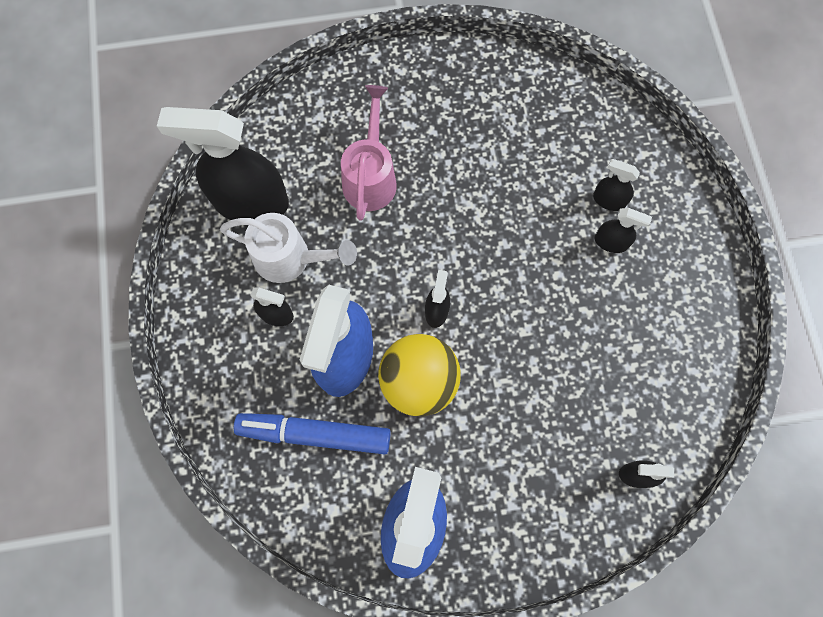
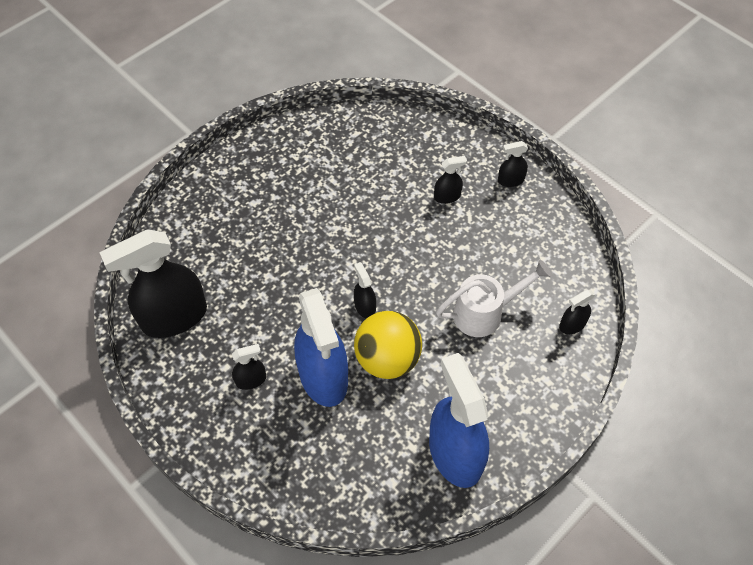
camera: 35 degrees left, 15 degrees down
white watering can [220,213,357,283] -> white watering can moved to [436,260,552,337]
blue marker [234,413,391,454] -> none
pink watering can [341,85,397,221] -> none
black spray bottle [593,159,640,211] -> black spray bottle moved to [498,141,528,187]

